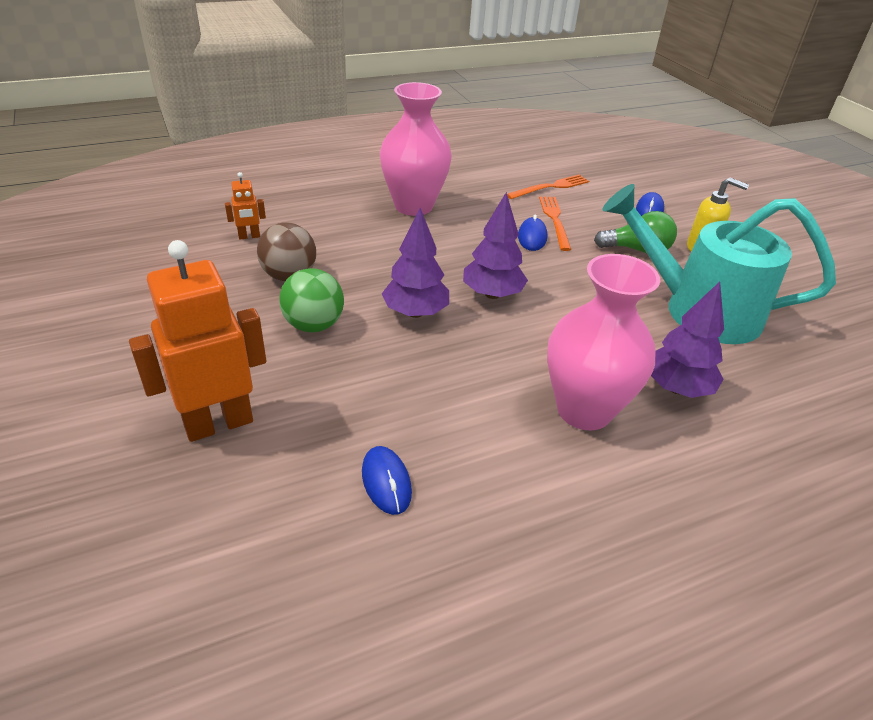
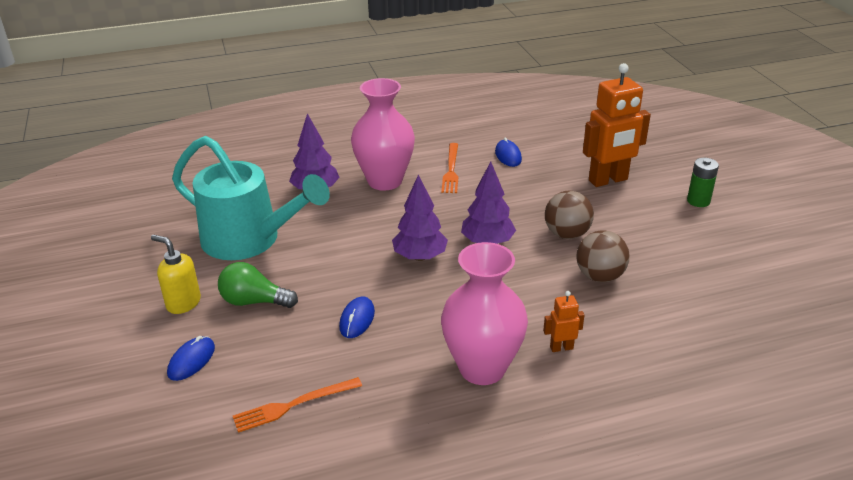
camera: 170 degrees left, 5 degrees down
orange robot [225,172,266,240] -> orange robot moved to [543,291,584,352]
green ball [279,268,344,332] -> brown ball [545,191,594,239]
orange fork [539,196,571,251] -> orange fork moved to [441,143,458,193]
none -> green battery [687,158,719,207]

